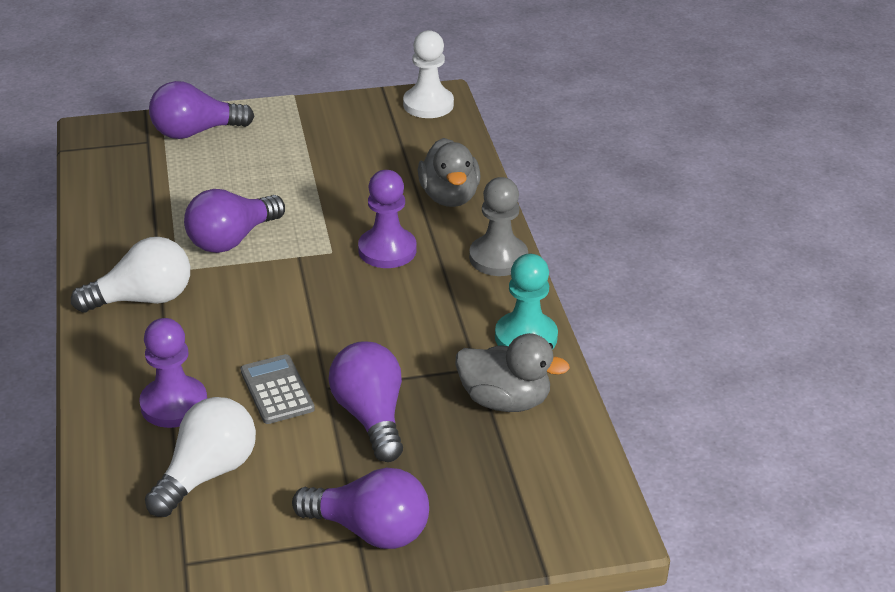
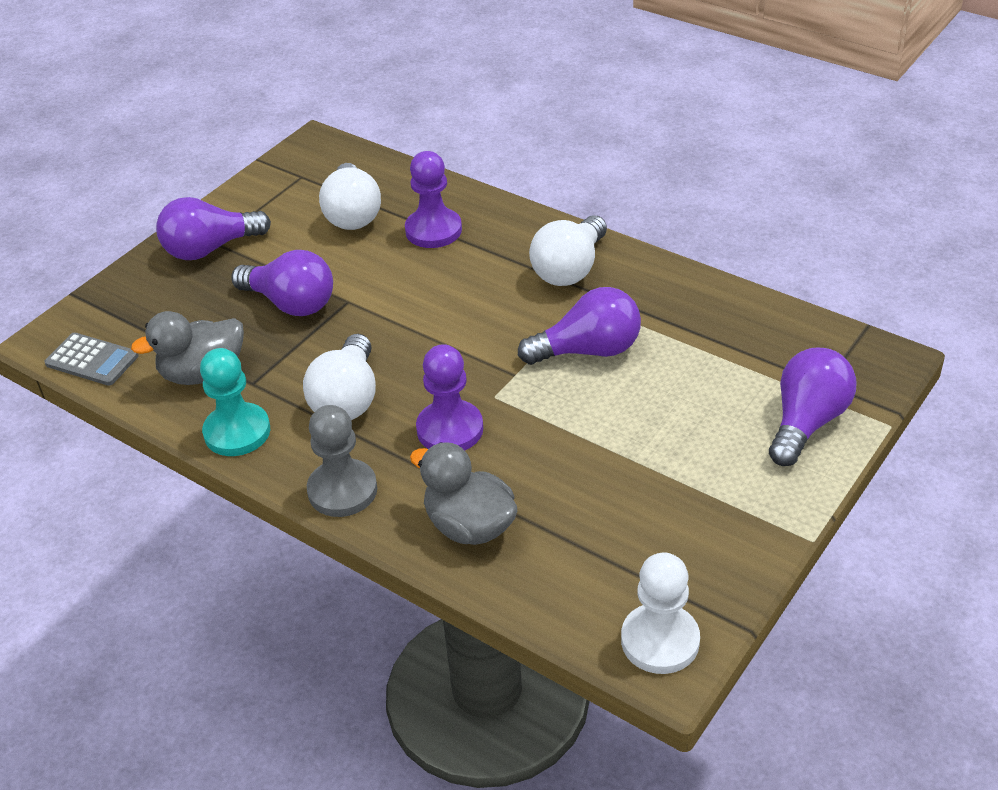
camera: 140 degrees right, 5 degrees up
purple light bulb [184,189,285,253] -> purple light bulb turned 75 degrees clockwise [518,287,641,365]
grey calculator [240,354,315,424] -> grey calculator moved to [44,333,138,386]
none -> white light bulb [303,334,376,420]

